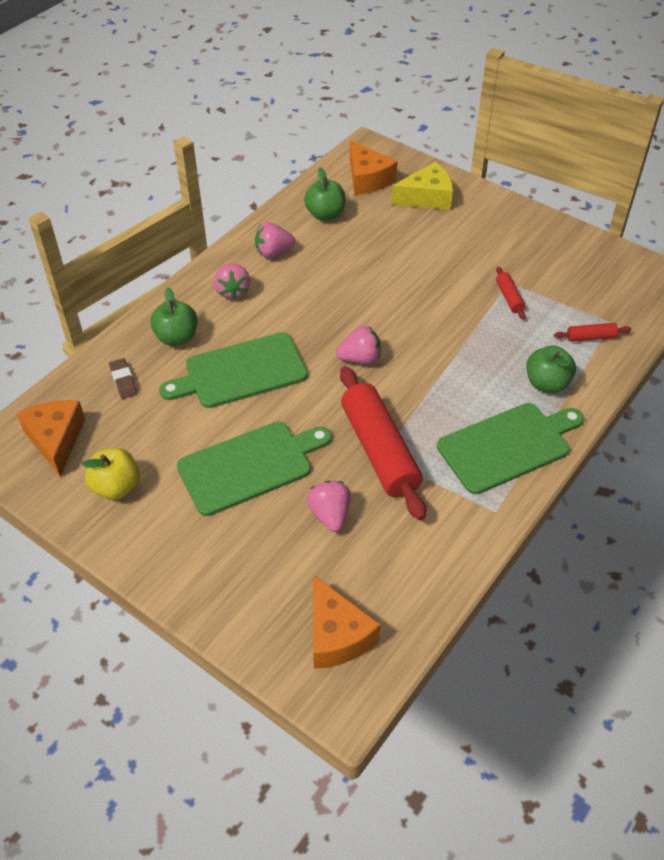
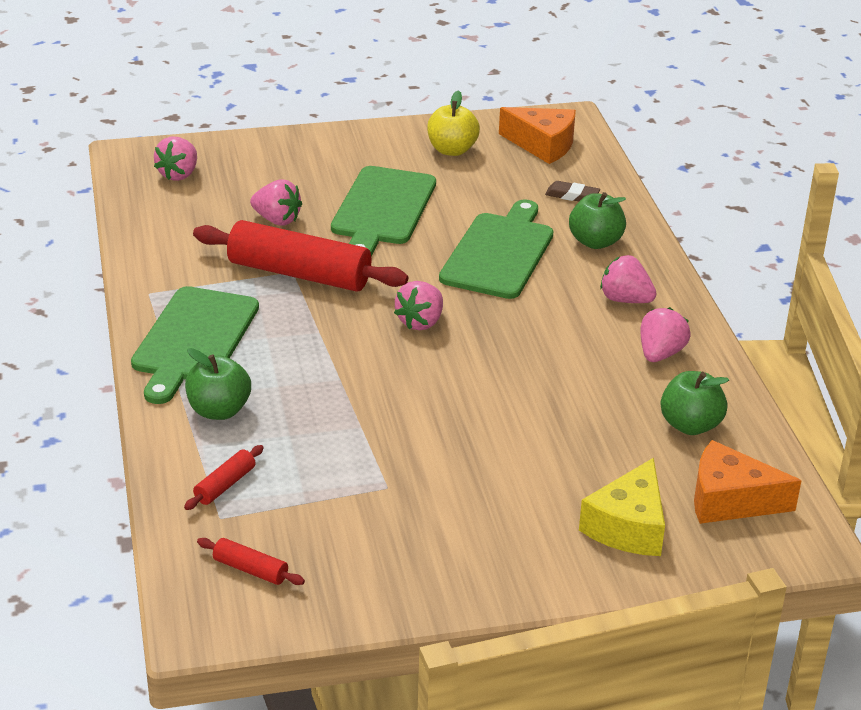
camera: 130 degrees right, 15 degrees down
orange cheese [313,575,381,669] -> pink strawberry [154,136,197,181]
red rolling pin [496,267,525,320] -> red rolling pin moved to [197,538,305,585]

